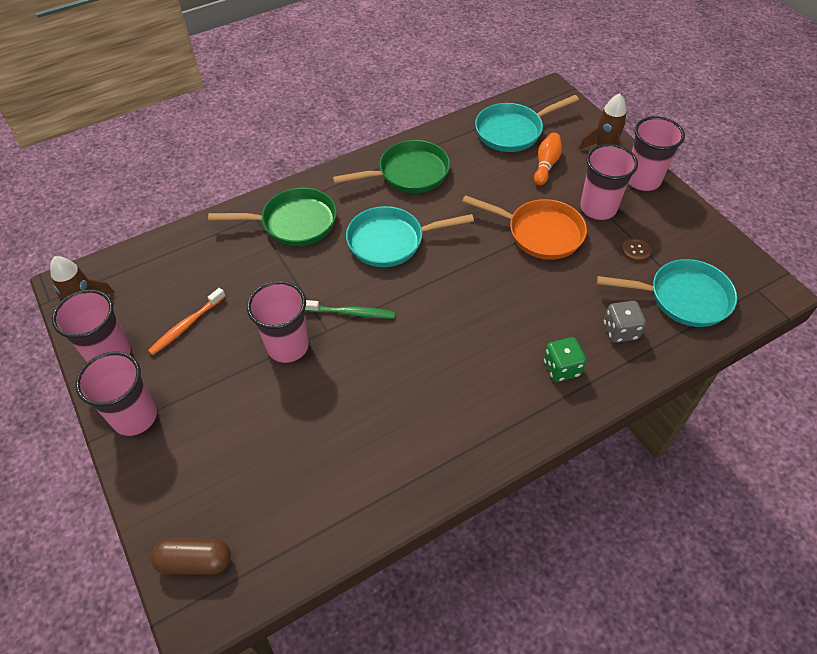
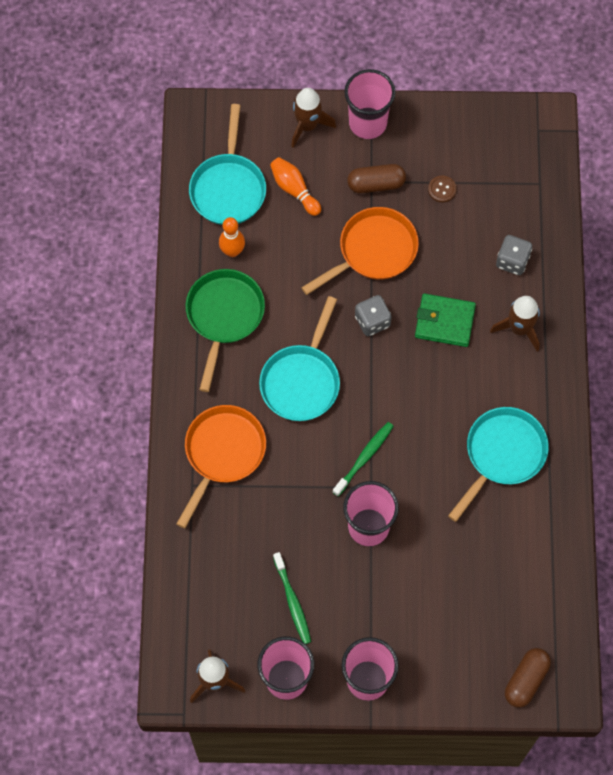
camera: 60 degrees left, 15 degrees up
orange toothbrush [148,288,226,355] -> green toothbrush [273,552,311,644]
green pan [208,188,337,246] -> orange pan [176,405,266,528]
green dice [544,337,586,382] -> brown rocket [490,296,540,352]
pink cup [580,144,638,220] -> brown capsule [347,164,406,193]
turquoise pan [597,259,737,327] -> turquoise pan moved to [448,407,549,522]
none -> orange bowling pin [219,217,245,257]
none -> grey dice [355,295,391,336]
none -> green wallet [415,294,476,347]

